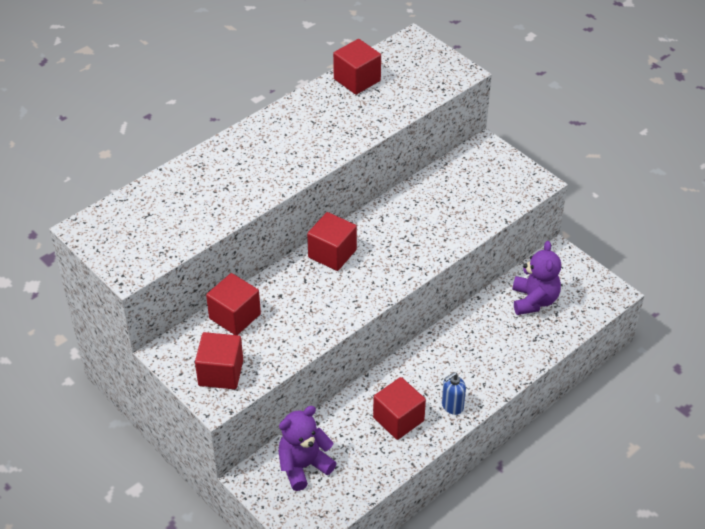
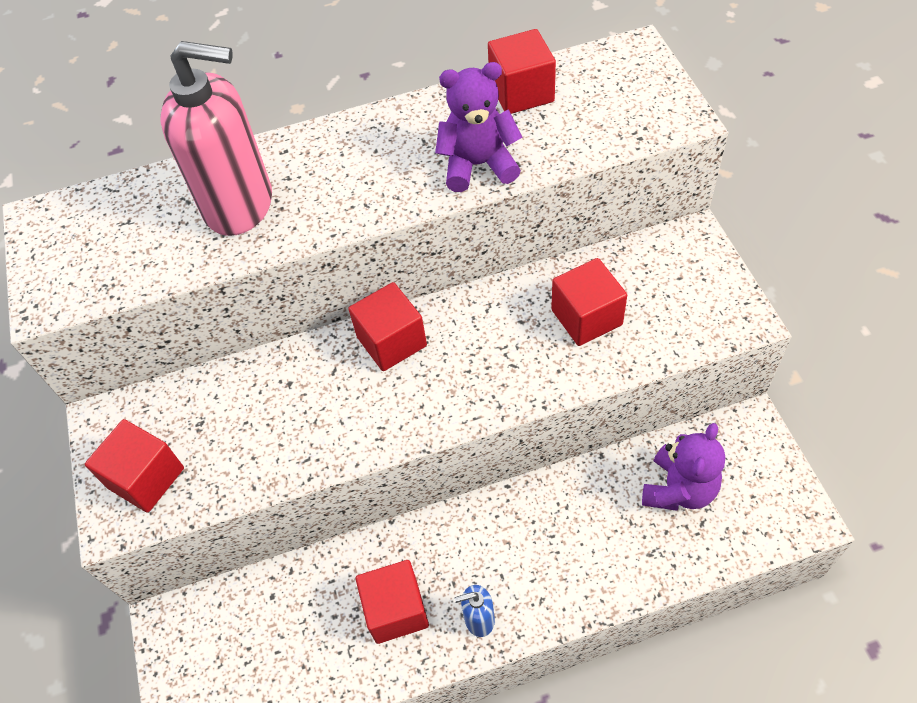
camera: 30 degrees right, 10 degrees up
red cube [206,273,261,335] -> red cube moved to [551,258,627,346]
purple teddy bear [278,406,337,491] -> purple teddy bear moved to [435,62,522,192]
none -> pink soap dispenser [161,41,272,236]

